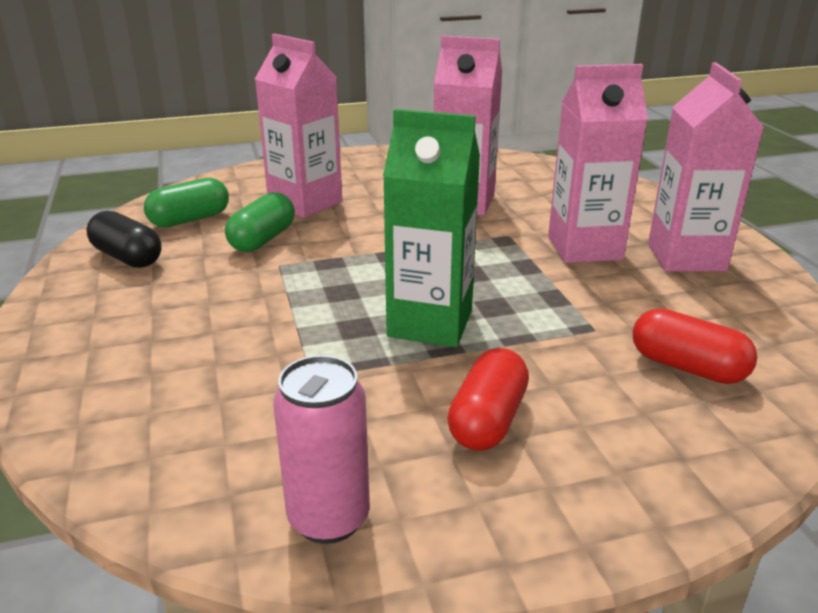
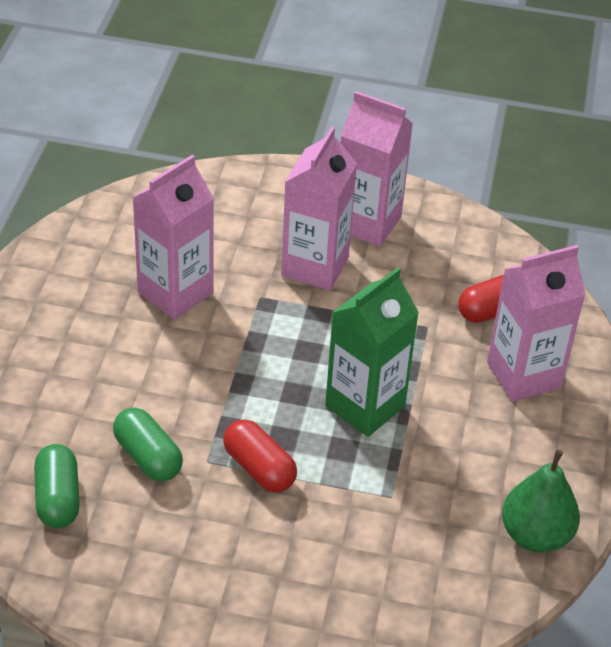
camera: 65 degrees left, 15 degrees up
black capsule [86,211,162,268] -> none
pink carton [255,34,342,218] -> pink carton moved to [487,245,585,402]
pink can [273,355,370,544] -> green pear [502,450,580,553]
red capsule [447,348,529,451] -> red capsule moved to [223,419,297,492]

